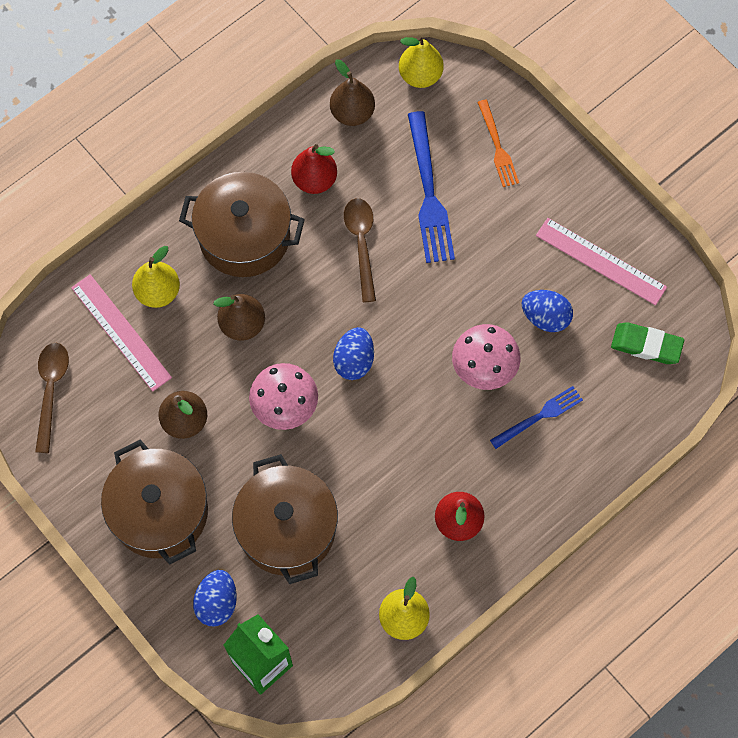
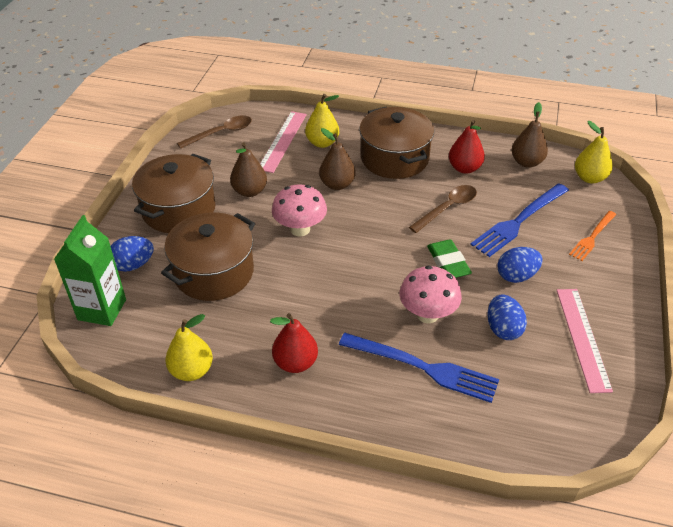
camera: 55 degrees right, 25 degrees down
blue egg [333,327,374,380] -> blue egg moved to [498,247,542,283]
blue fork [490,386,583,449] -> blue fork [339,333,499,403], size x1.67
green eraser [611,322,684,364] -> green eraser moved to [427,239,472,278]

